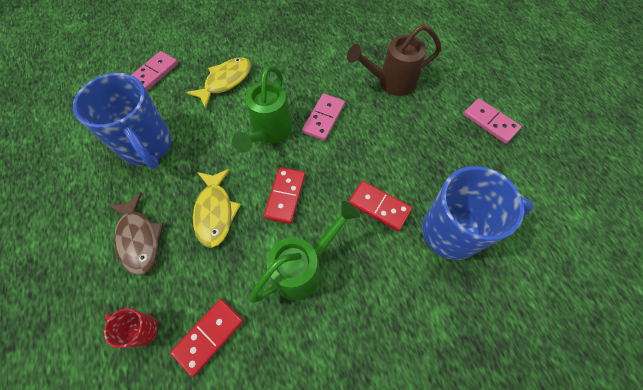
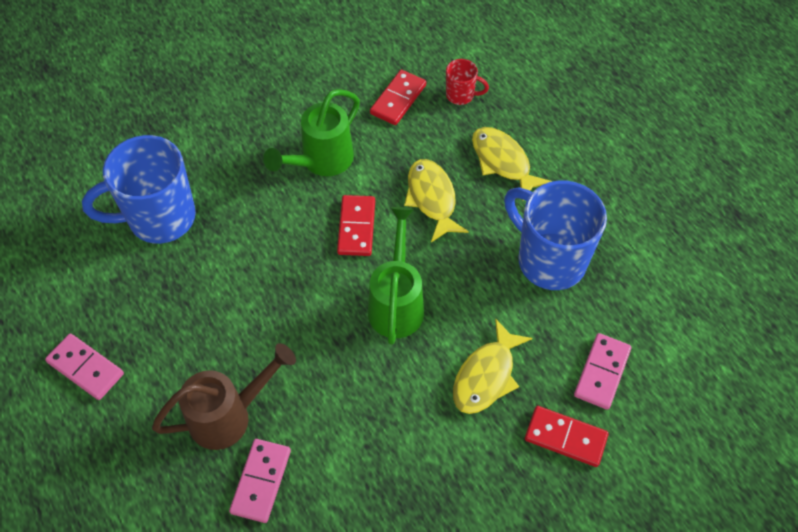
camera: 170 degrees right, 5 degrees down
brown fish [108,192,163,275] -> yellow fish [472,127,552,202]
pink domino [302,93,345,141] -> pink domino moved to [229,439,291,523]
red domino [348,181,412,231] -> red domino moved to [525,406,609,467]

